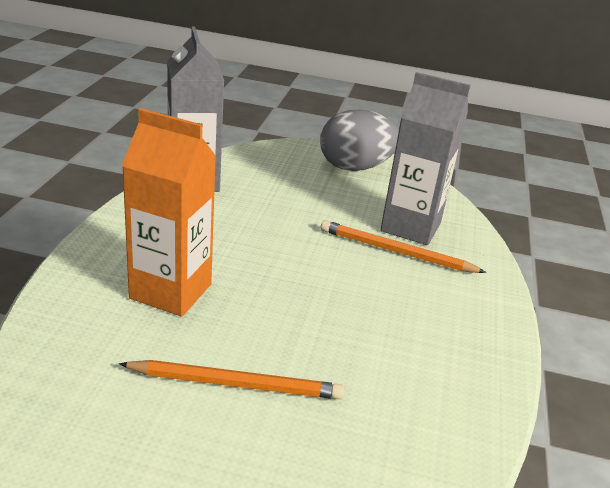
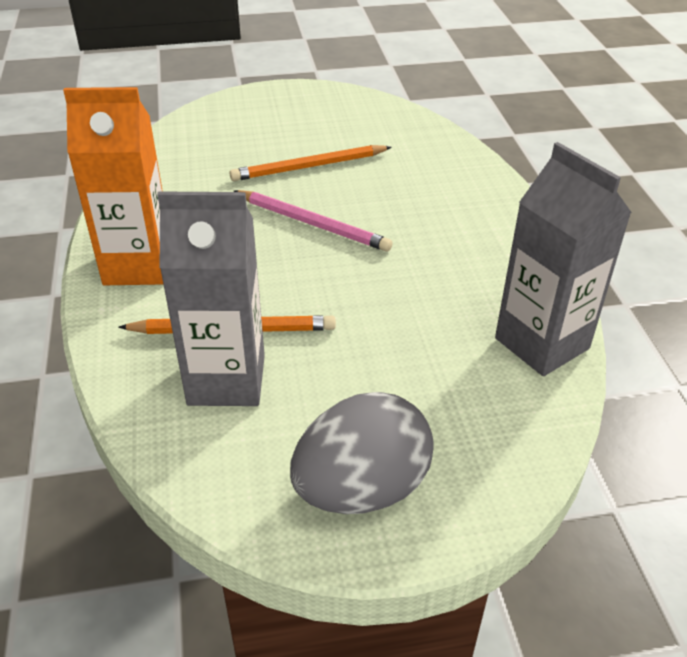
camera: 160 degrees right, 10 degrees up
orange carton [122,108,216,316] -> orange carton moved to [63,87,163,285]
none -> pink pencil [233,190,393,252]

